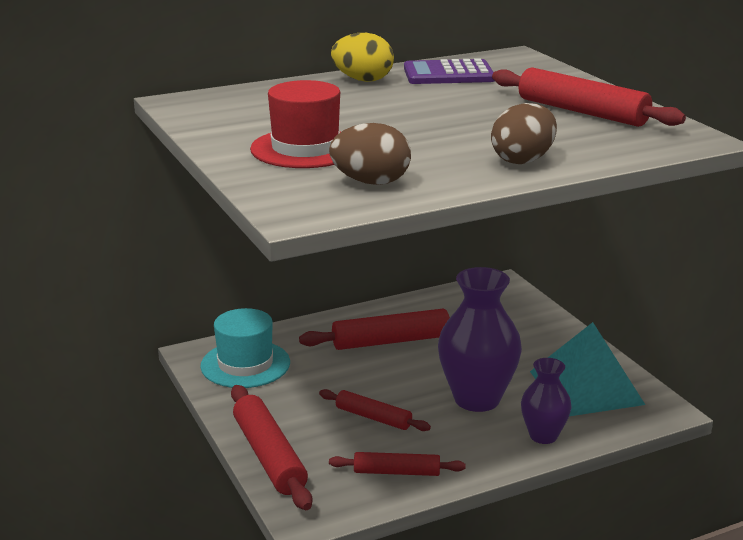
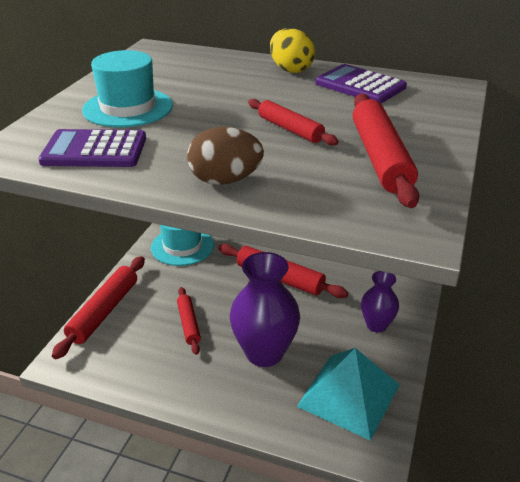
camera: 45 degrees right, 10 degrees up
red hat [250,80,340,168] -> turquoise hat [82,50,173,128]
brown egg [329,123,411,185] -> purple calculator [38,129,146,167]
red rolling pin [329,452,466,476] -> red rolling pin moved to [248,99,339,146]
purple vase [521,358,572,444] -> purple vase moved to [361,271,399,333]

